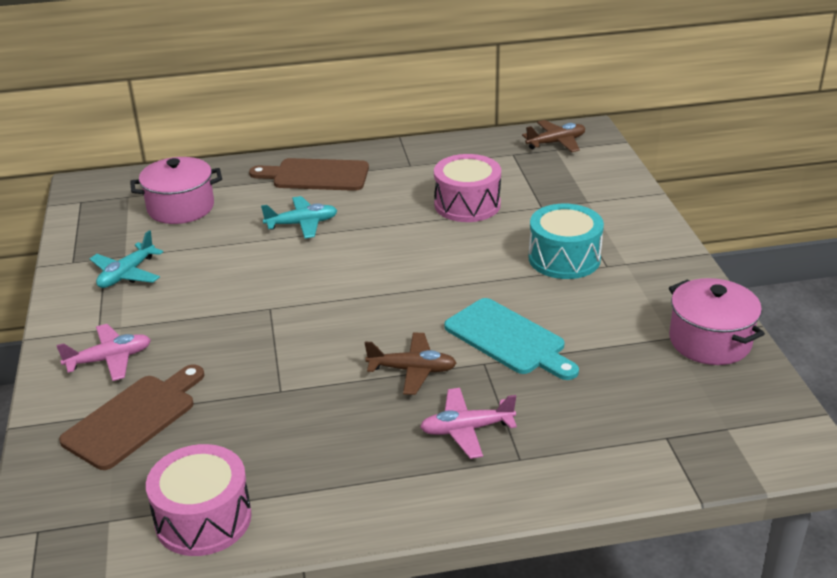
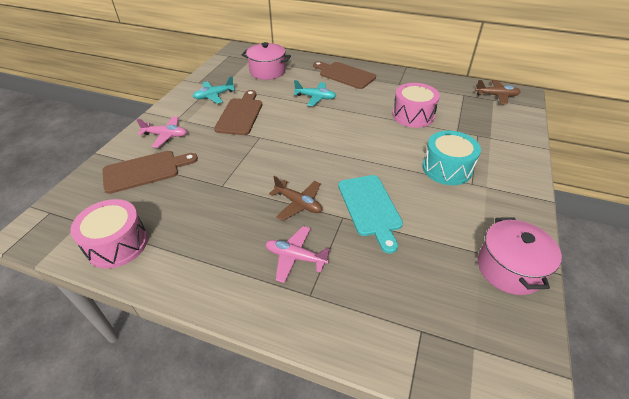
camera: 30 degrees right, 10 degrees up
none -> brown cutting board [214,90,263,135]

